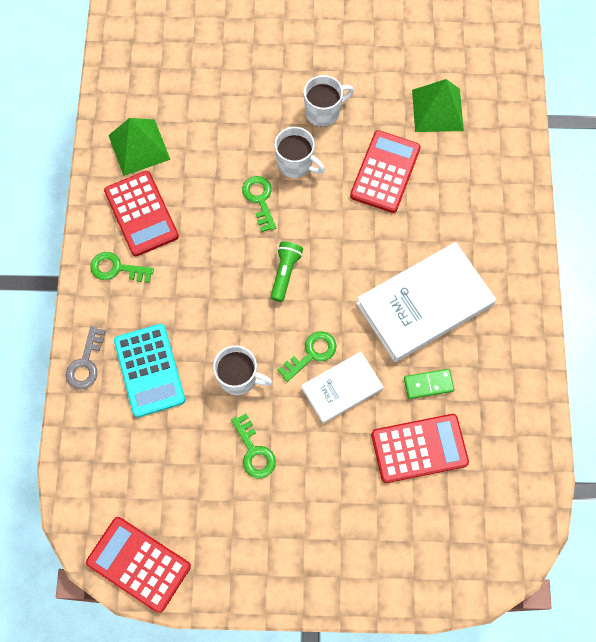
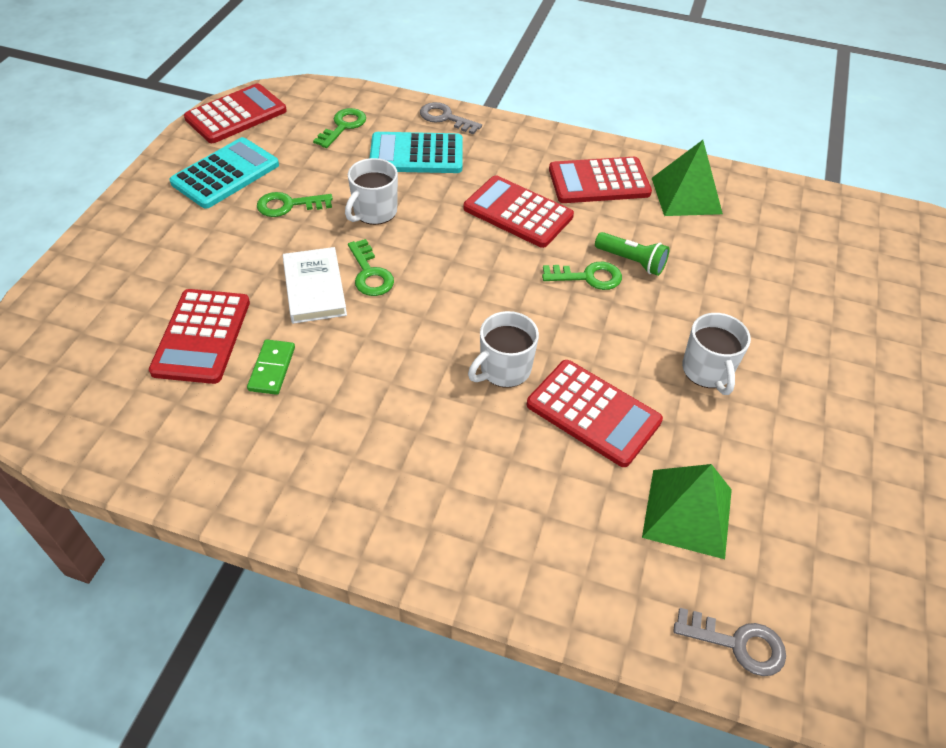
camera: 105 degrees right, 20 degrees down
green key [90,252,154,283] -> green key moved to [313,108,366,148]
green flashlight [270,241,303,302] -> green flashlight moved to [595,232,669,276]
white mug [274,127,325,178] -> white mug moved to [468,311,539,388]
white book [356,242,496,362] -> none
none -> turquoise calculator [169,137,279,209]
none -> red calculator [464,175,574,248]
none -> grey key [673,608,786,676]

